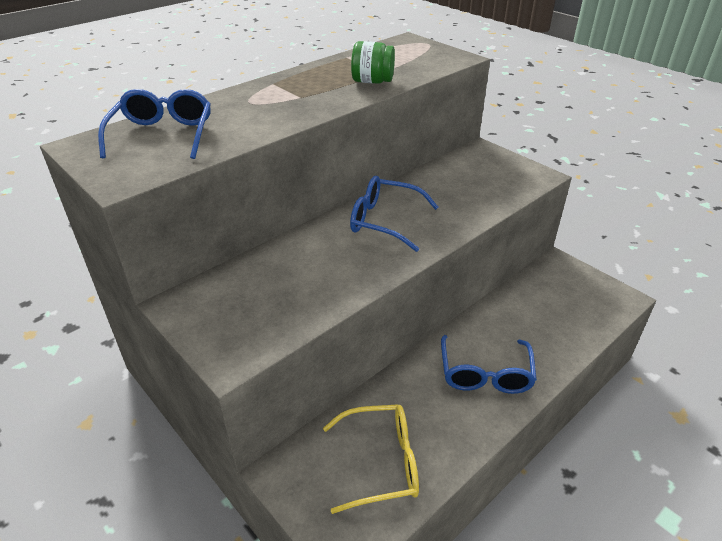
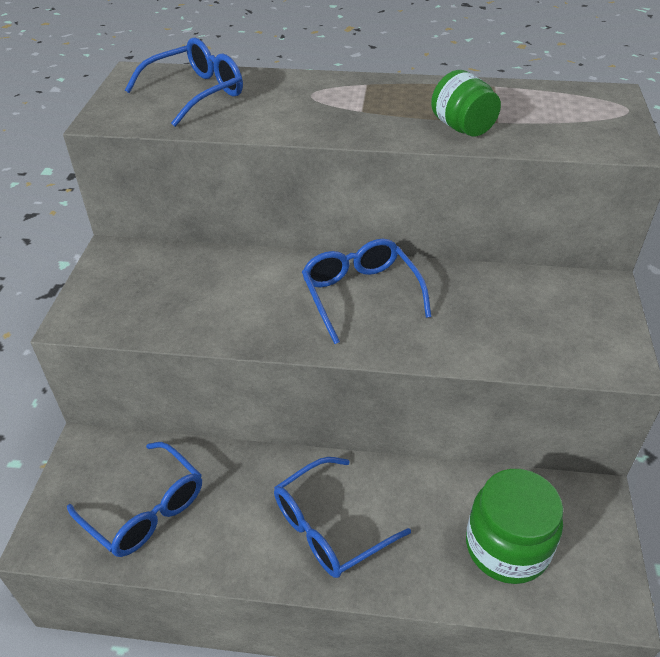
camera: 50 degrees right, 5 degrees up
yellow glasses [323,404,419,514] -> blue glasses [67,442,202,557]
none -> green jar [466,469,563,584]

